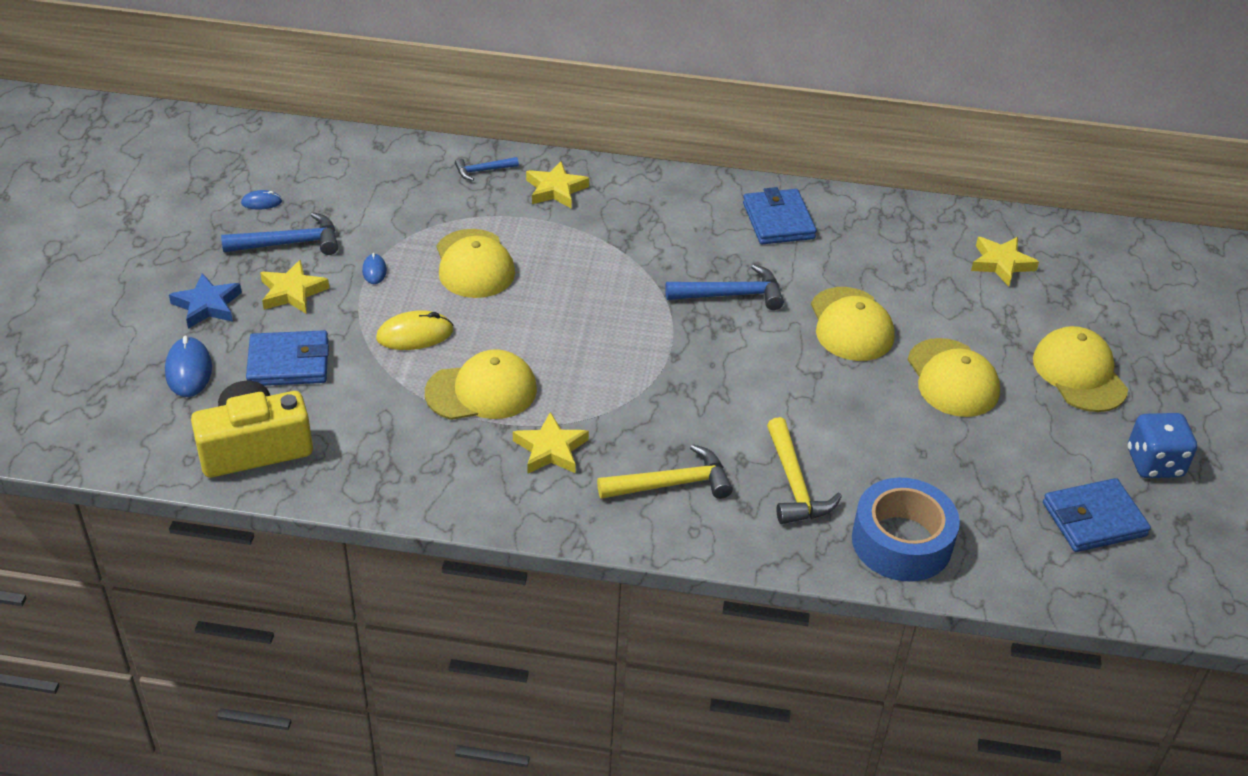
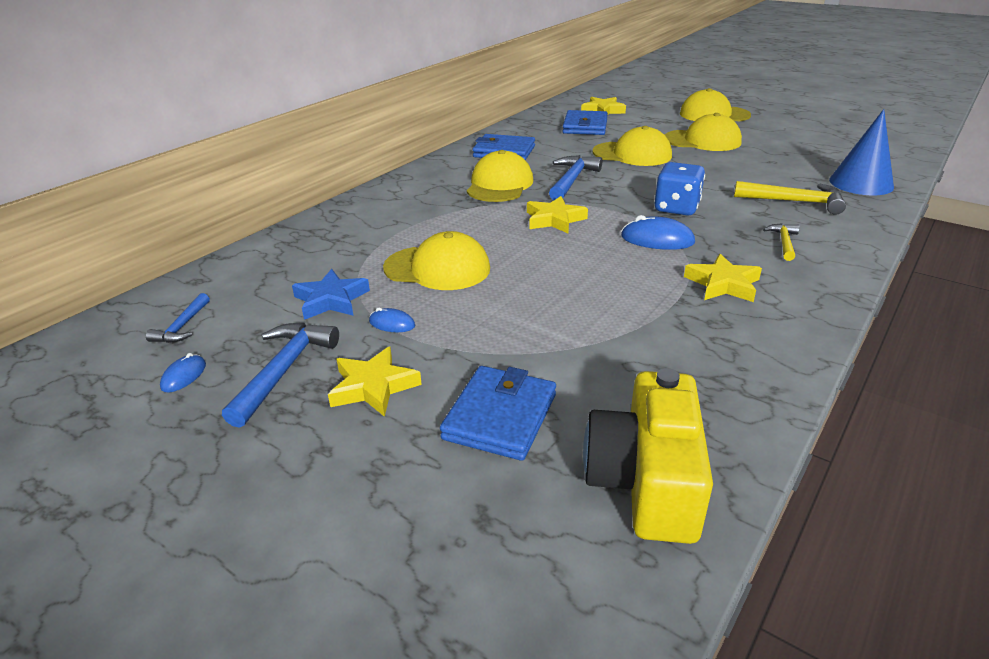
camera: 60 degrees left, 10 degrees down
blue mouse [165,336,212,397] -> blue mouse moved to [621,215,695,250]
blue star [169,273,242,329] -> blue star moved to [292,269,370,320]
yellow mouse [376,310,453,350] -> none
yellow cap [425,349,537,420] -> yellow cap moved to [467,150,533,202]
blue hammer [455,157,519,181] -> blue hammer moved to [146,293,210,343]
yellow star [526,161,589,208] -> yellow star moved to [527,196,588,233]
yellow hammer [597,444,733,499] -> yellow hammer [763,223,800,261], size x0.58
blue tape [852,477,960,582] -> blue cone [829,109,894,195]
blue wallet [1043,478,1151,552] -> blue wallet moved to [563,110,608,135]
blue dice [1128,413,1197,478] -> blue dice moved to [654,162,705,216]

